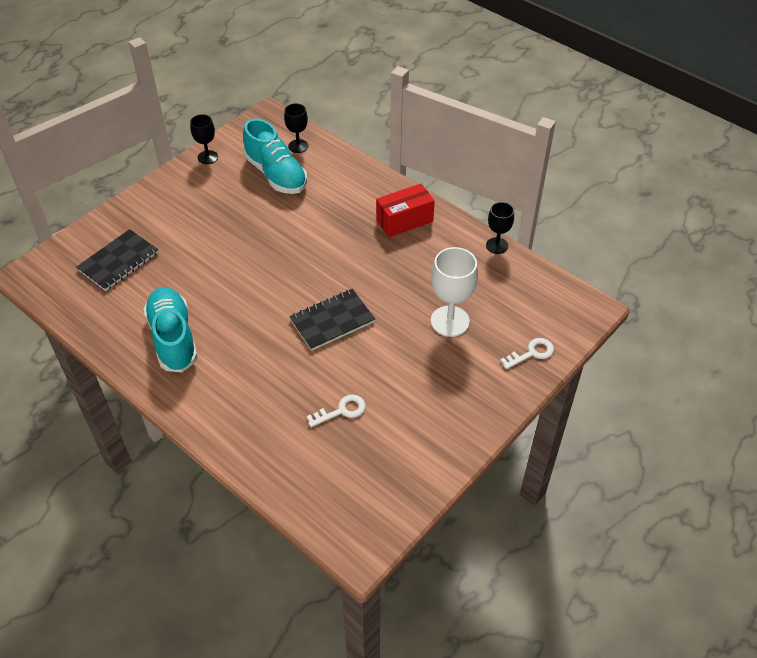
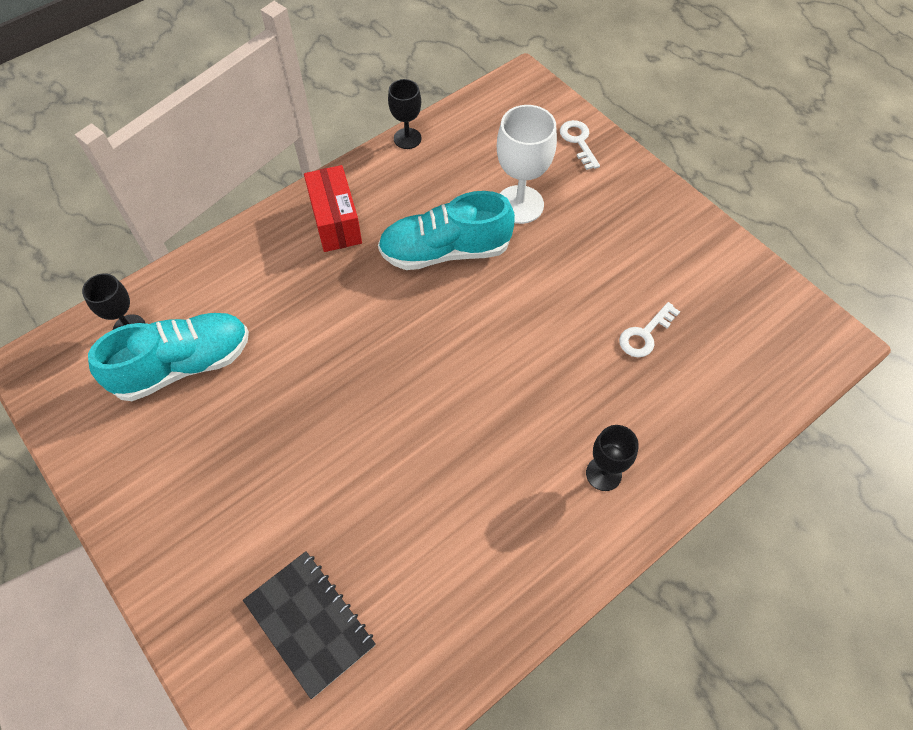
camera: 80 degrees left, 10 degrees up
turquoise shoe [143,287,198,372] -> turquoise shoe moved to [378,191,515,270]
black goblet [190,114,218,164] -> black goblet moved to [586,425,639,491]
black notebook [289,289,375,351] -> none
white key [307,394,366,427] -> white key turned 120 degrees counterclockwise [619,302,680,357]

